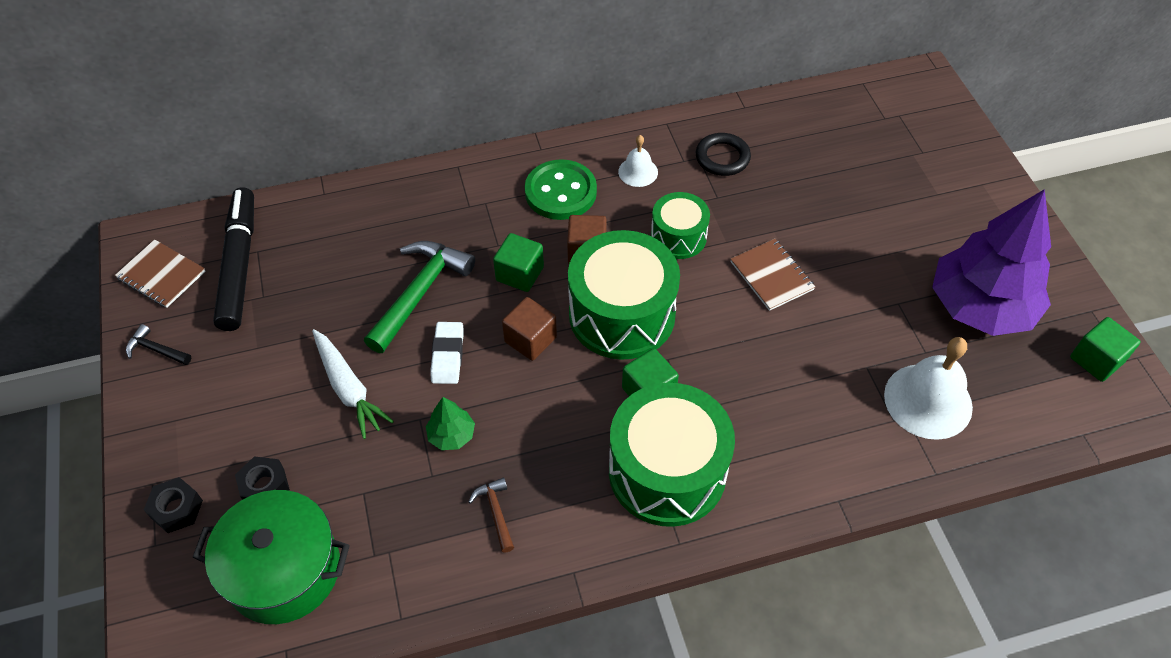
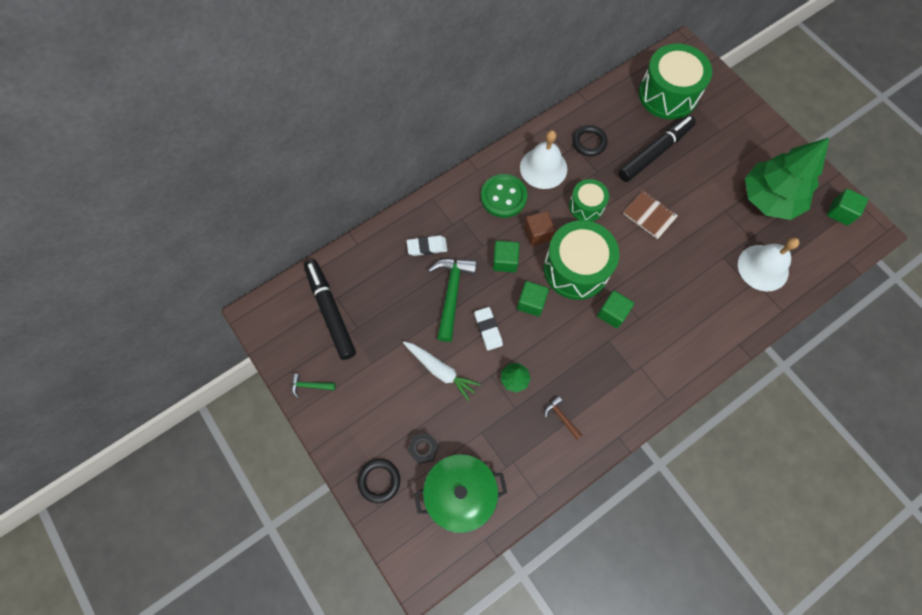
camera: 20 degrees left, 15 degrees up
brown notebook [115,239,205,308] -> none
black hammer [126,324,191,365] -> green hammer [291,373,336,398]
black nut [144,477,203,533] -> black ring [358,459,400,503]
brown cube [502,297,557,361] -> green cube [517,281,549,317]
green drum [609,383,735,527] -> green drum moved to [639,44,712,119]
white bell [618,135,658,187] -> white bell [520,130,567,189], size x1.87
purple tree [932,189,1051,336] -> green tree [745,138,829,220]
none -> white eraser [407,236,447,256]
none -> black marker [618,115,696,182]

